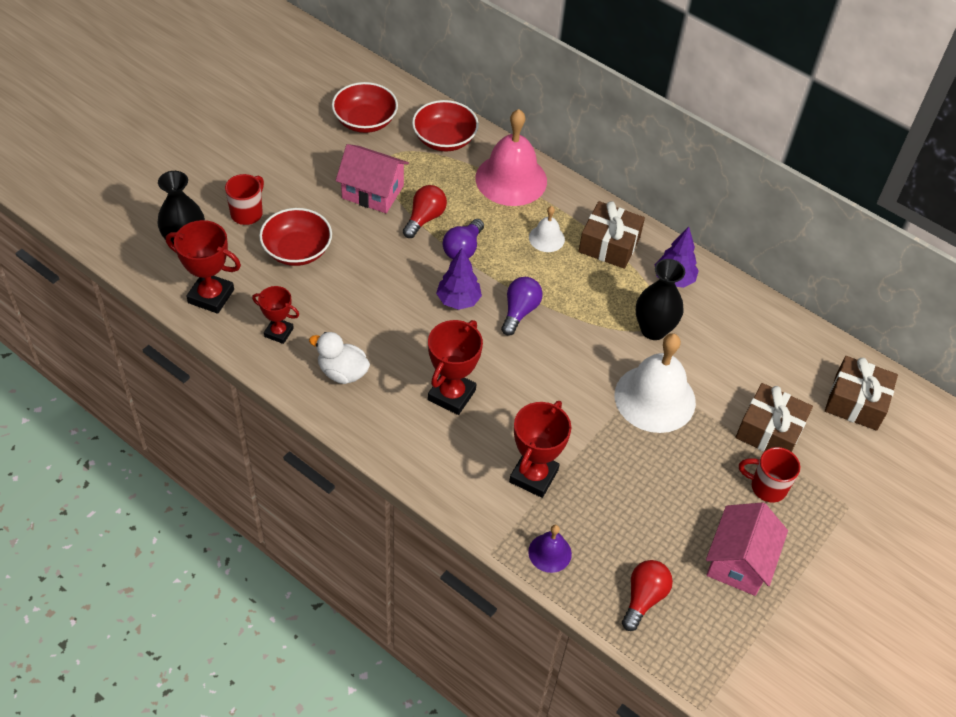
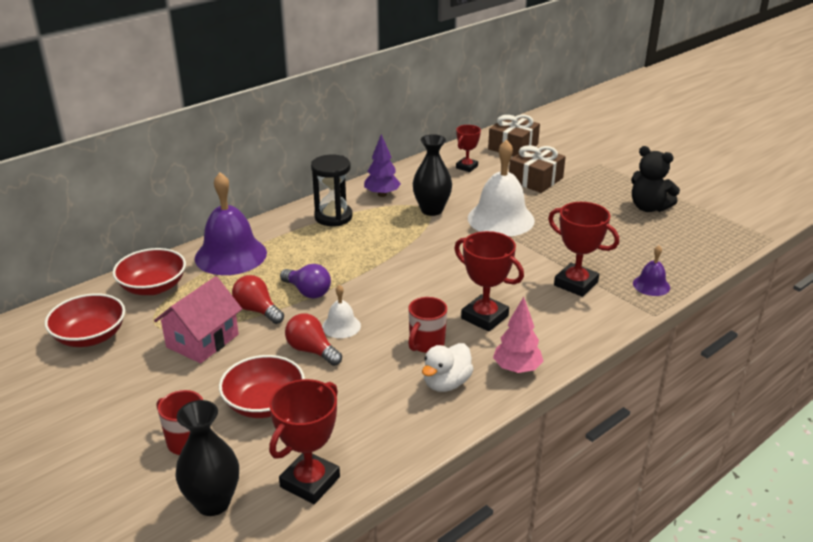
camera: 75 degrees left, 20 degrees down
red trophy [252,286,299,344] -> red trophy moved to [456,125,481,172]
purple tree [436,248,482,310] -> none
pink bell [475,109,547,206] -> purple bell [195,172,267,275]
purple light bulb [501,277,543,336] -> none
white bell [529,206,565,252] -> white bell moved to [322,285,361,338]
brown gift [579,201,645,269] -> black hourglass [311,155,352,226]
red light bulb [622,560,673,631] -> red light bulb moved to [285,314,342,366]
pink house [706,502,788,596] -> black teddy bear [631,146,680,212]
red mug [739,447,800,502] -> red mug moved to [408,297,447,353]
none -> pink tree [493,297,543,373]

